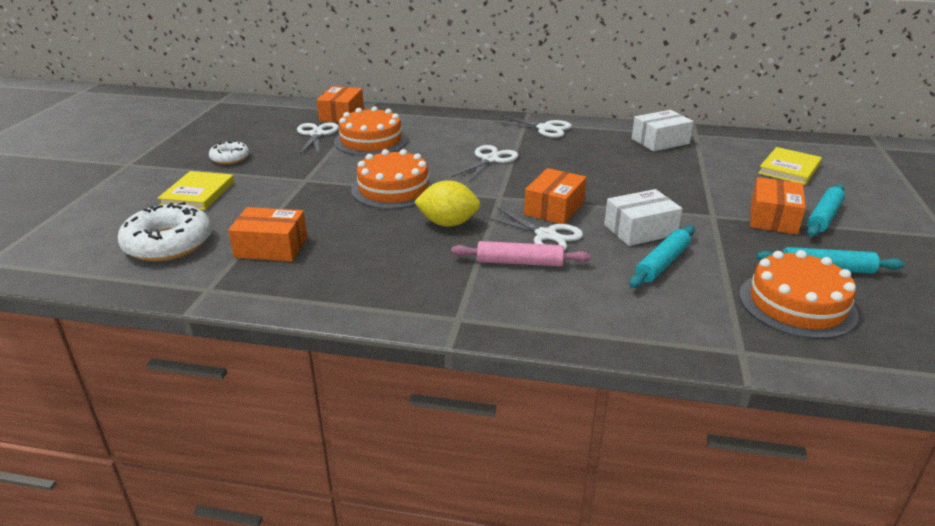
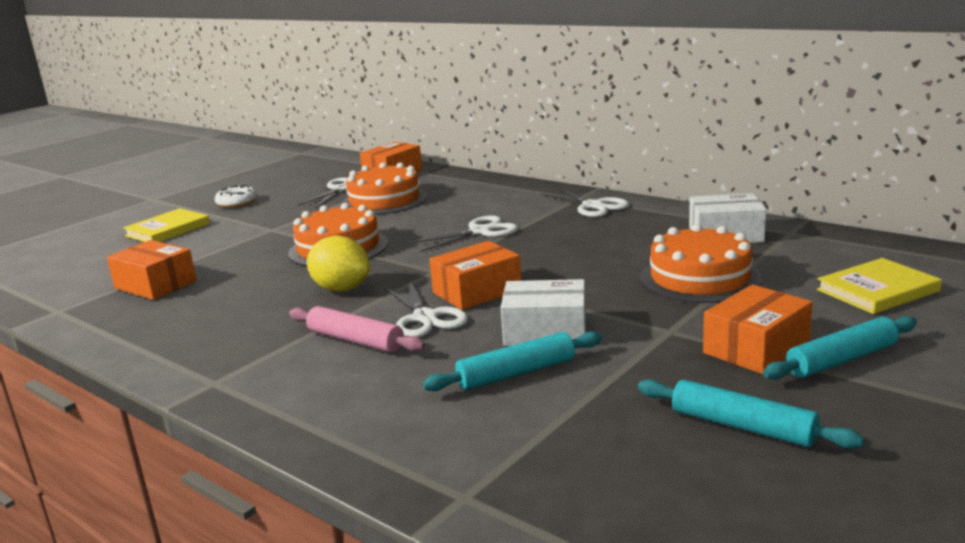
camera: 30 degrees right, 10 degrees down
white donut [118,202,212,261] -> none
orange cake [739,250,859,339] -> orange cake moved to [640,224,762,303]

